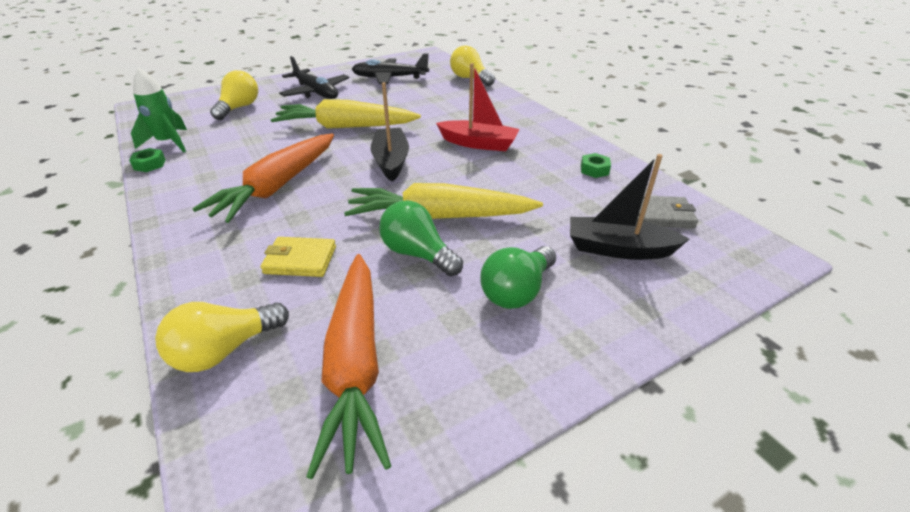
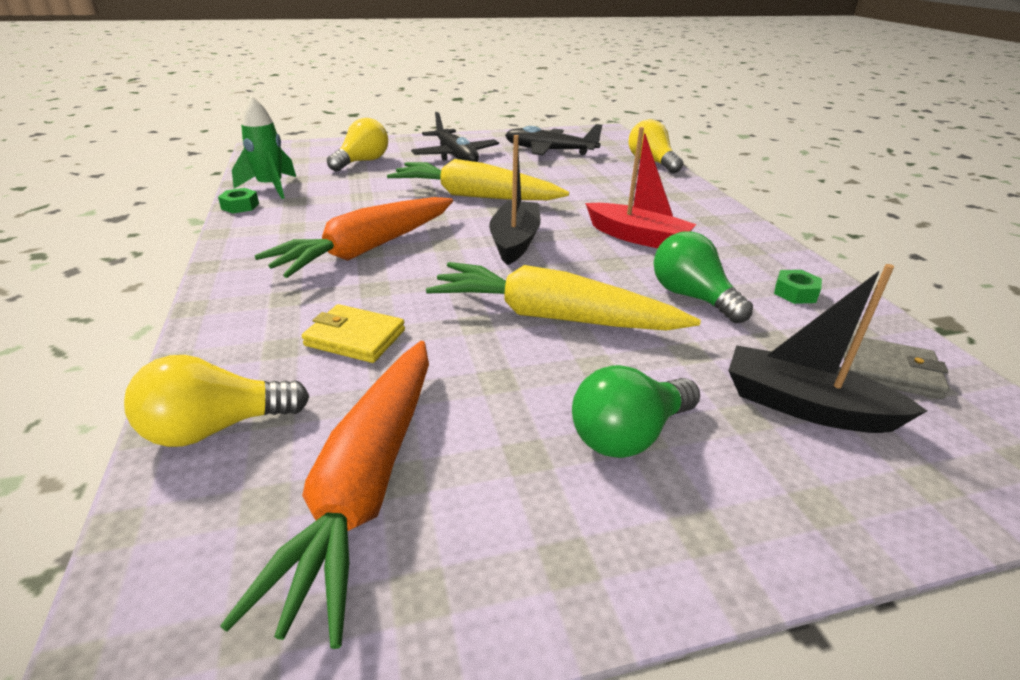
camera: 15 degrees right, 5 degrees down
green light bulb [379,201,463,276] -> green light bulb moved to [654,232,753,323]

